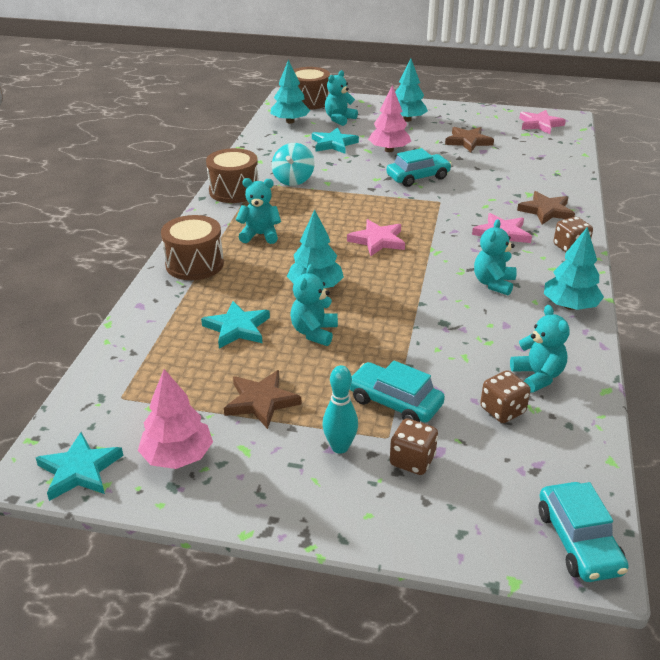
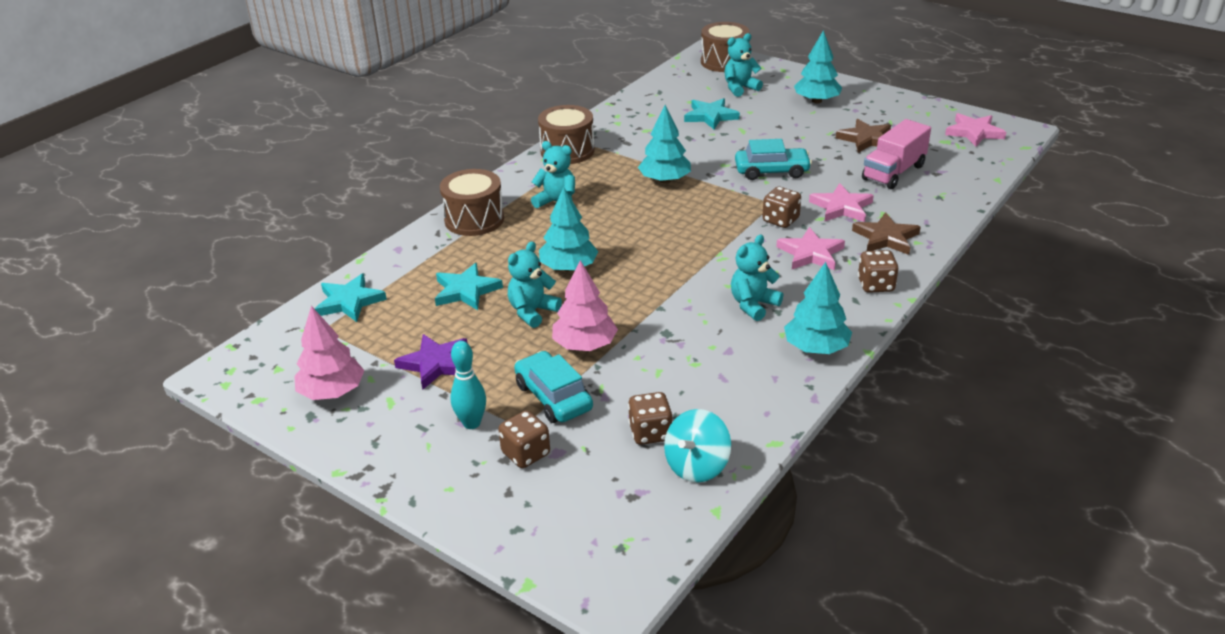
camera: 25 degrees right, 0 degrees up
turquoise star [36,432,123,501] -> turquoise star moved to [315,273,387,322]
brown star [224,370,302,429] -> purple star [394,334,467,390]
turquoise tree [271,59,310,124] -> turquoise tree moved to [638,105,691,183]
turquoise spinning top [272,143,315,186] -> turquoise spinning top moved to [664,409,731,483]
pink star [347,219,405,256] -> pink star moved to [809,183,874,222]
pink tree [368,85,411,152] -> pink tree moved to [552,260,618,351]
turquoise teddy bear [510,305,569,393] -> none
turquoise car [538,482,628,582] -> none
none -> brown dice [762,187,801,228]
none -> pink truck [862,119,931,189]

